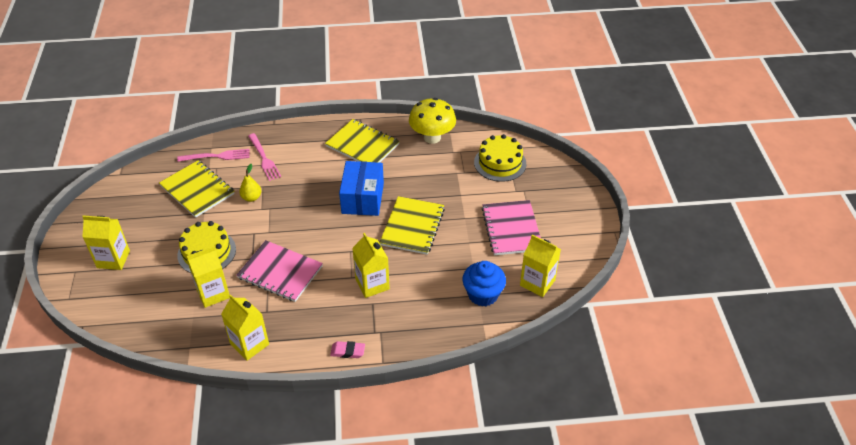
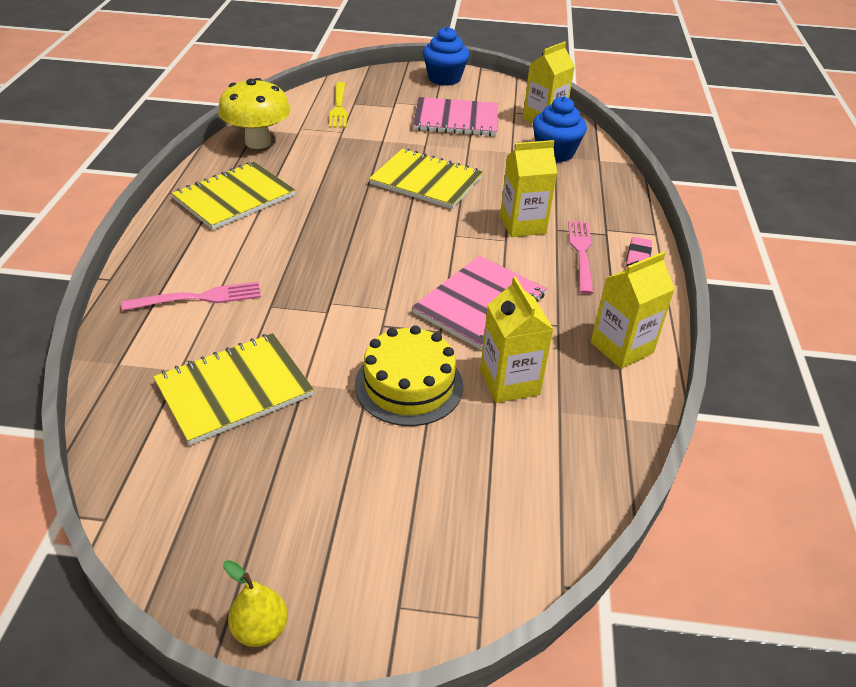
camera: 80 degrees left, 5 degrees down
yellow carton [82,215,130,270] -> none
pink fork [177,149,250,162] -> pink fork moved to [568,221,594,294]
yellow pear [239,164,261,202] -> yellow pear moved to [223,560,288,647]
blue box [339,161,384,216] -> none
yellow cake [474,134,526,182] -> yellow fork [329,82,347,128]
none -> blue cupcake [423,26,469,86]

